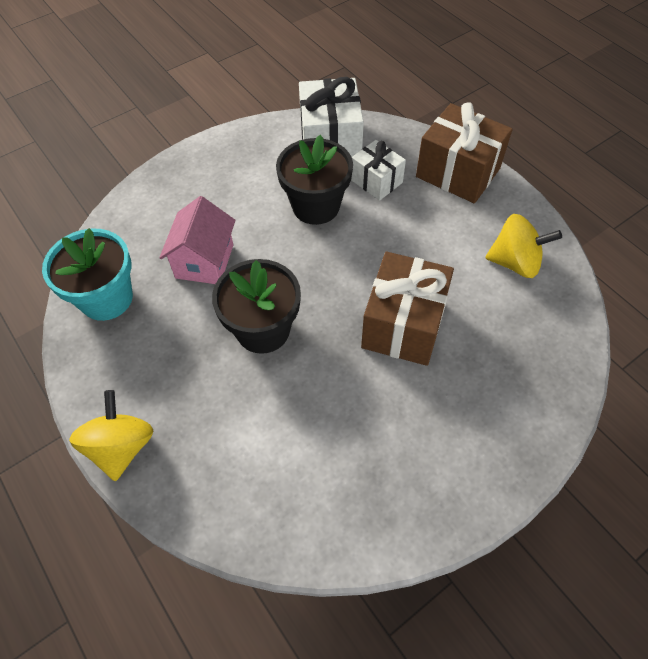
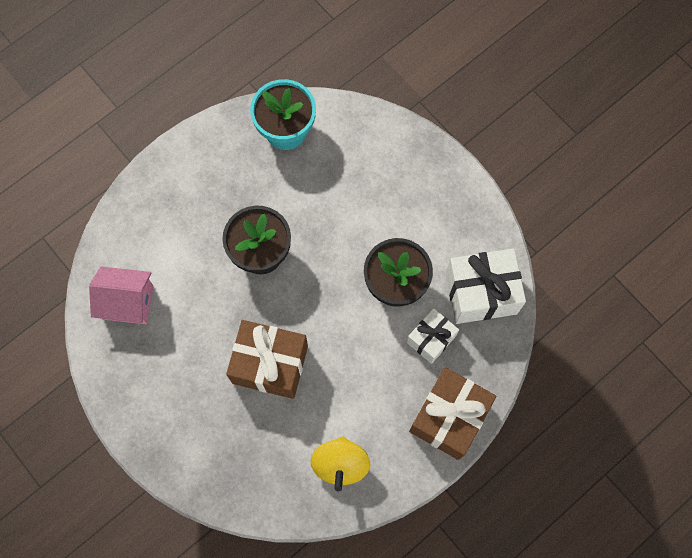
camera: 85 degrees right, 15 degrees up
yellow spinning top [69,390,153,481] -> none
pink house [159,196,235,284] -> pink house moved to [89,266,154,324]

